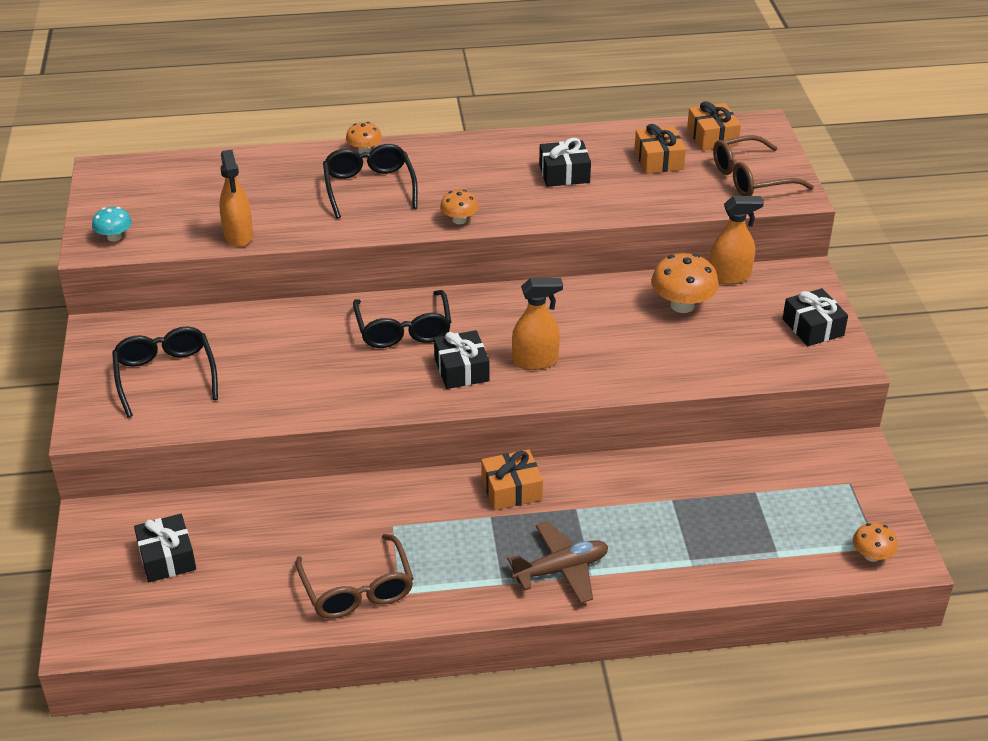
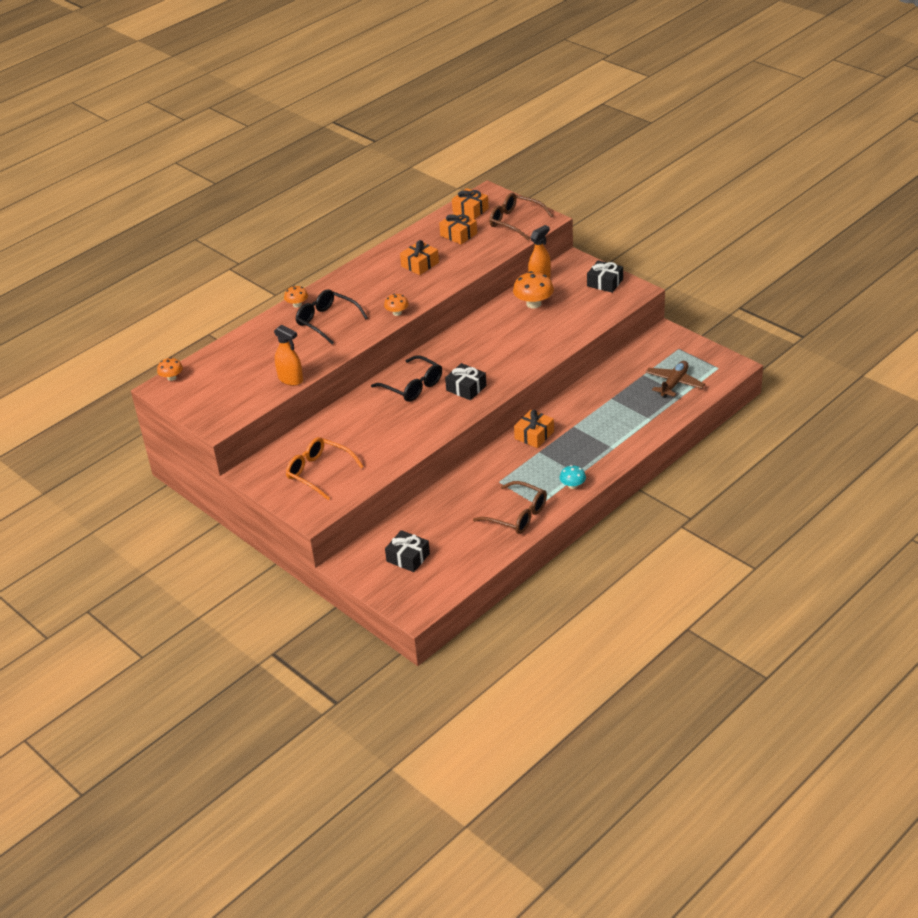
camera: 35 degrees left, 0 degrees up
turquoise mushroom [92,207,132,242] -> turquoise mushroom moved to [560,465,586,489]
black glasses [112,326,218,418] -> orange glasses [286,437,364,500]
brown plane [507,521,608,604] -> brown plane moved to [645,361,705,398]
orange spray bottle [512,278,563,370] -> none
black gift [539,138,591,187] -> orange gift [400,240,439,275]
brown glasses [713,135,814,196] -> brown glasses turned 90 degrees clockwise [489,193,553,240]
orange mushroom [853,523,898,562] -> orange mushroom moved to [157,358,183,381]

